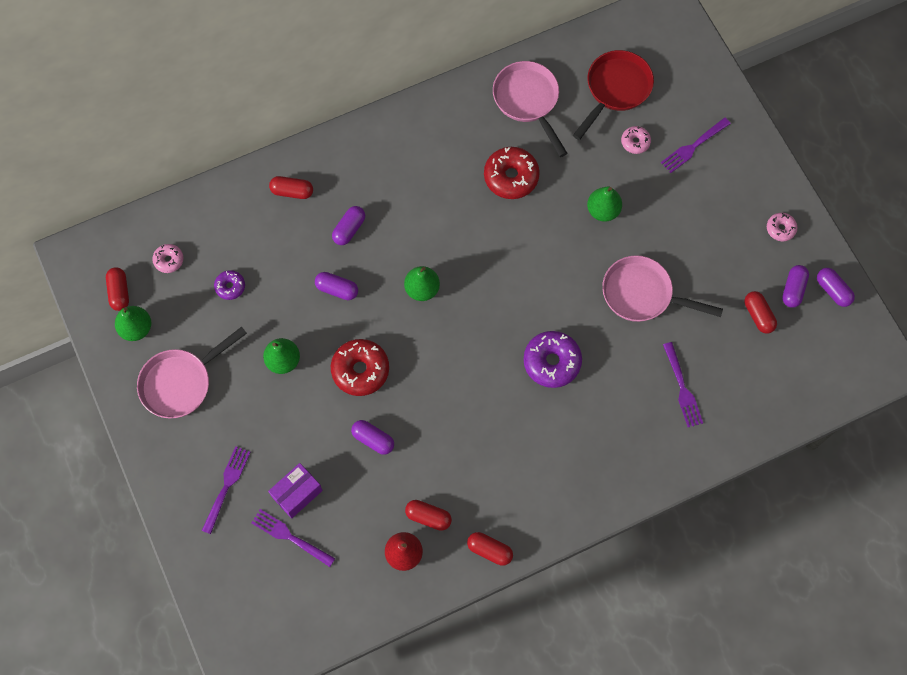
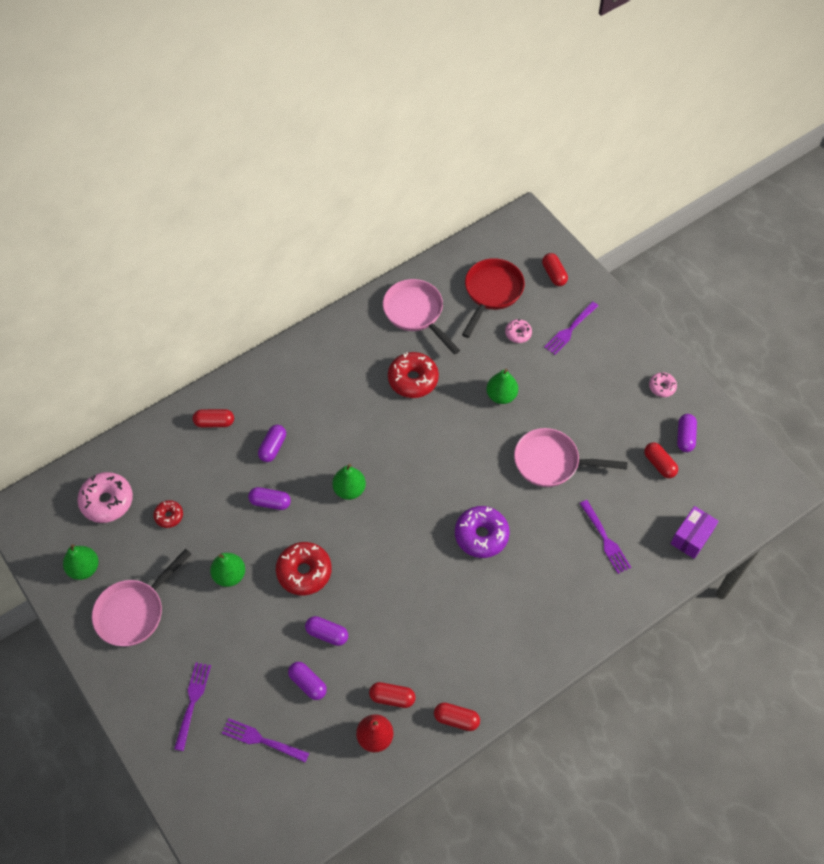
camera: 10 degrees left, 10 degrees down
red capsule [106,267,129,311] -> red capsule moved to [542,253,568,286]
pink donut [152,244,183,273] -> pink donut [77,472,133,523], size x1.85
purple donut [214,270,245,300] -> red donut [154,500,183,528]
purple box [268,463,323,519] -> purple box moved to [670,506,719,559]
purple capsule [817,268,855,307] -> purple capsule moved to [288,662,327,700]

